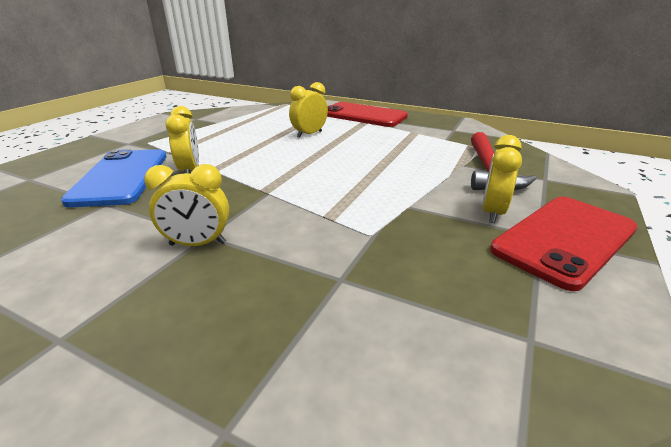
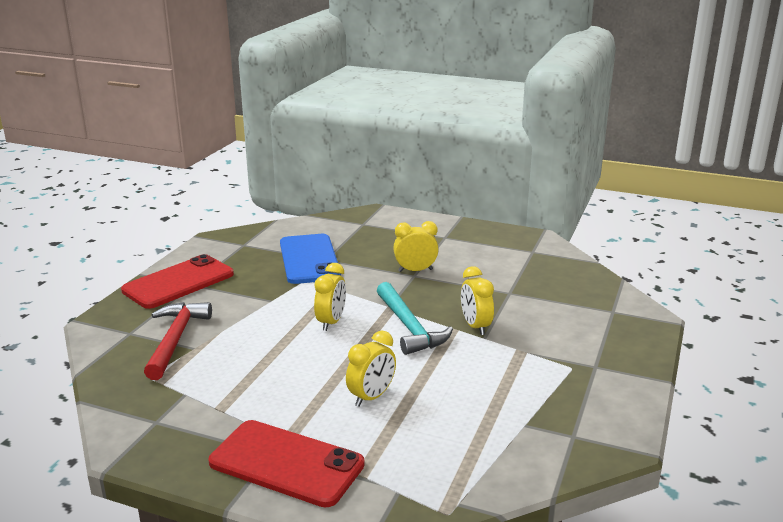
camera: 175 degrees right, 5 degrees down
blue phone [61,149,167,207] -> blue phone moved to [280,234,341,284]
yellow clock [482,135,522,223] -> yellow clock moved to [314,263,346,331]
none -> turquoise hammer [377,282,453,355]

